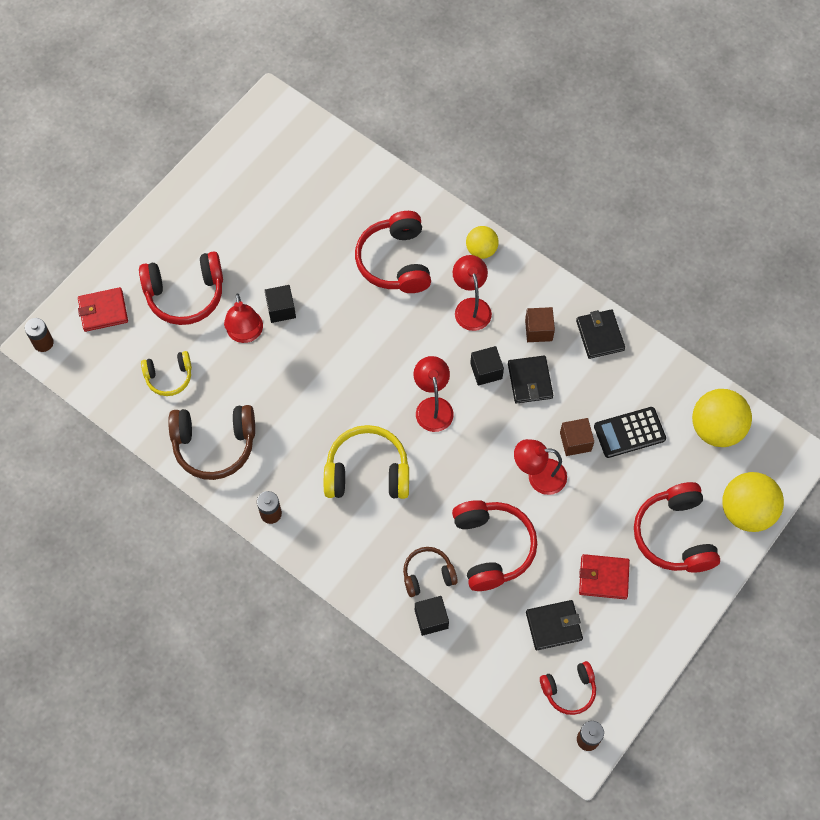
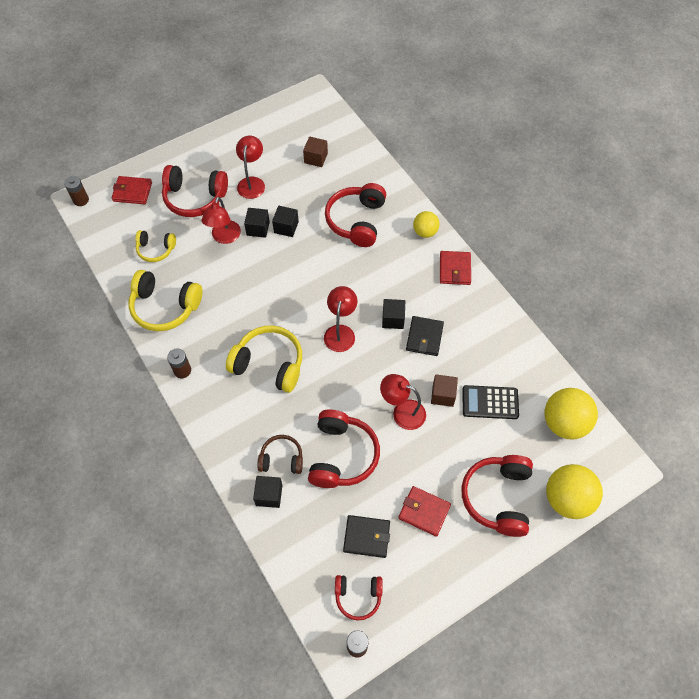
camera: 20 degrees right, 5 degrees down
brown headphones [168,405,255,480] -> yellow headphones [128,270,202,331]
red lamp [453,255,492,331] -> red lamp moved to [236,136,265,199]
brown cube [525,307,555,342] -> brown cube moved to [303,136,328,167]
black wallet [576,309,625,359] -> none
none -> black cube [272,206,299,237]
none -> red wallet [440,251,471,285]

